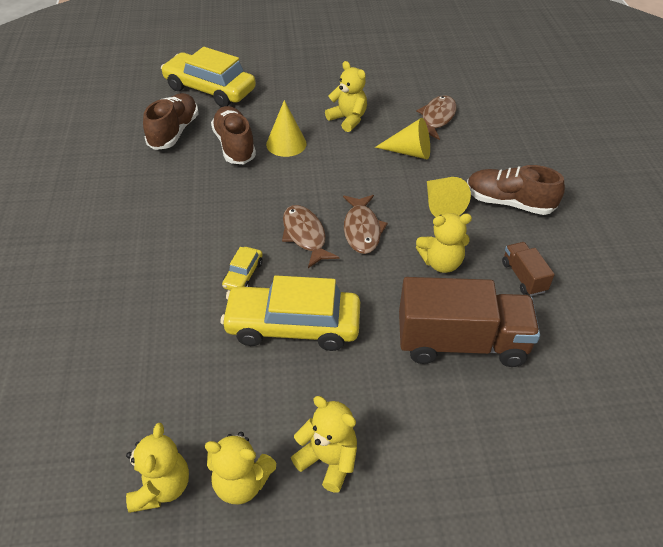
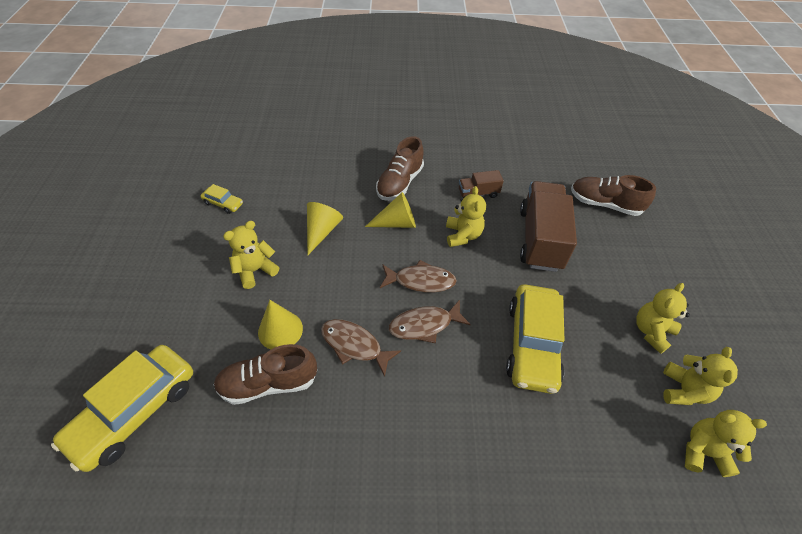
camera: 85 degrees left, 5 degrees up
brown shoe [143,93,199,150] -> brown shoe moved to [571,175,656,216]
yellow car [222,247,263,291] -> yellow car moved to [201,184,243,214]
brown fish [416,95,457,140] -> brown fish moved to [321,319,401,377]

